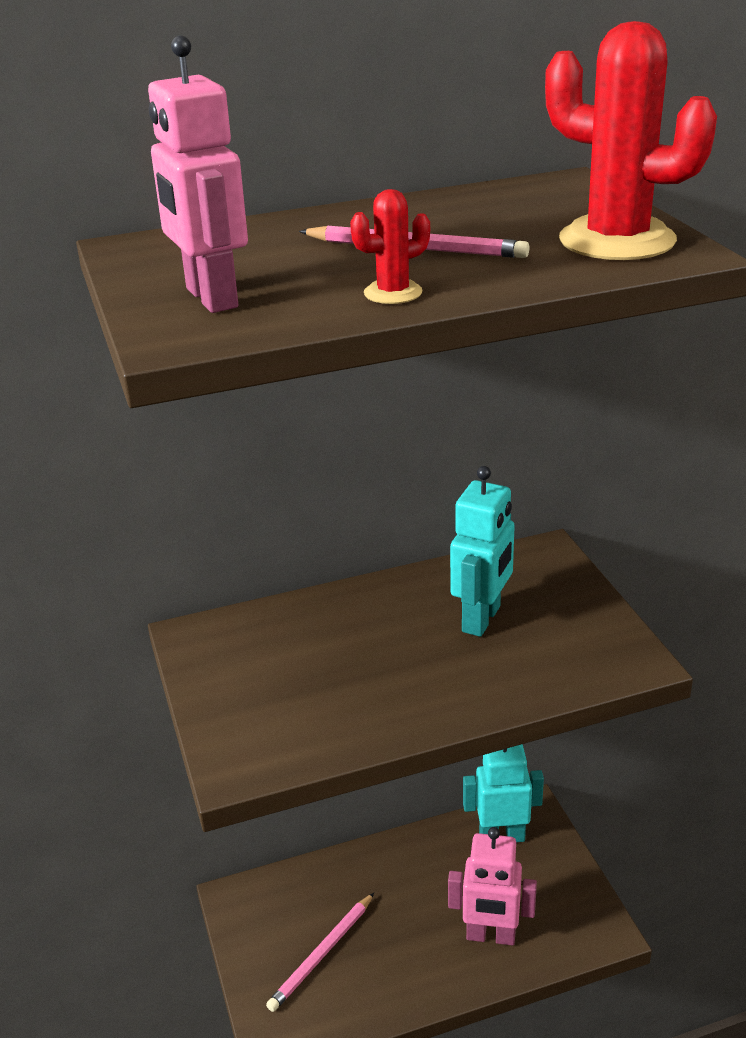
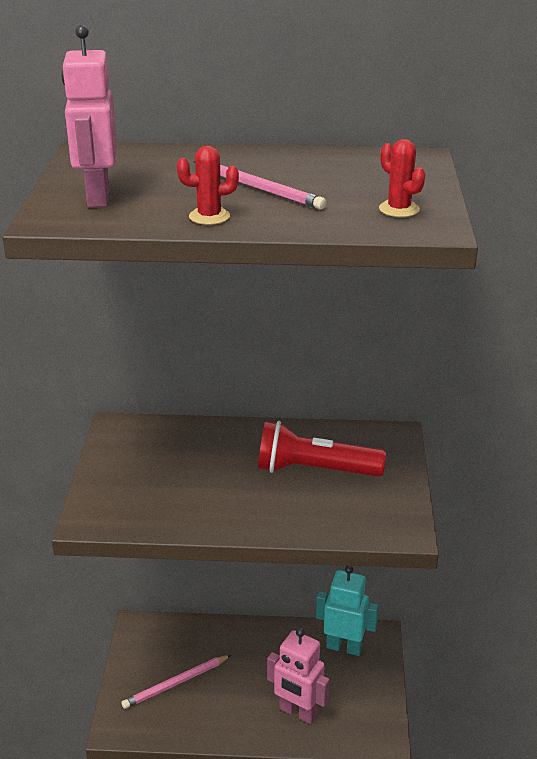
camera: 20 degrees right, 0 degrees up
turquoise robot [450,466,515,637] -> red flashlight [258,421,386,477]
red cactus [545,21,717,260] -> red cactus [379,139,425,217], size x0.47

